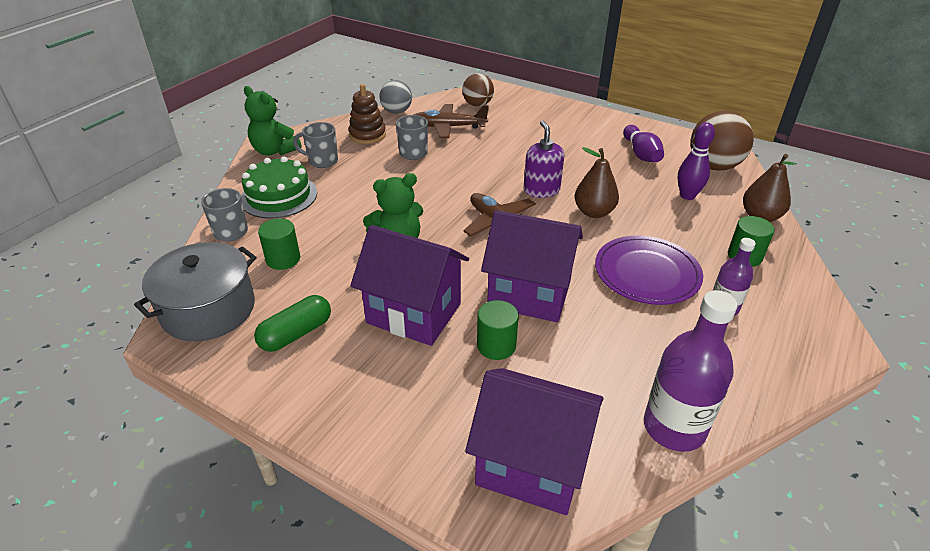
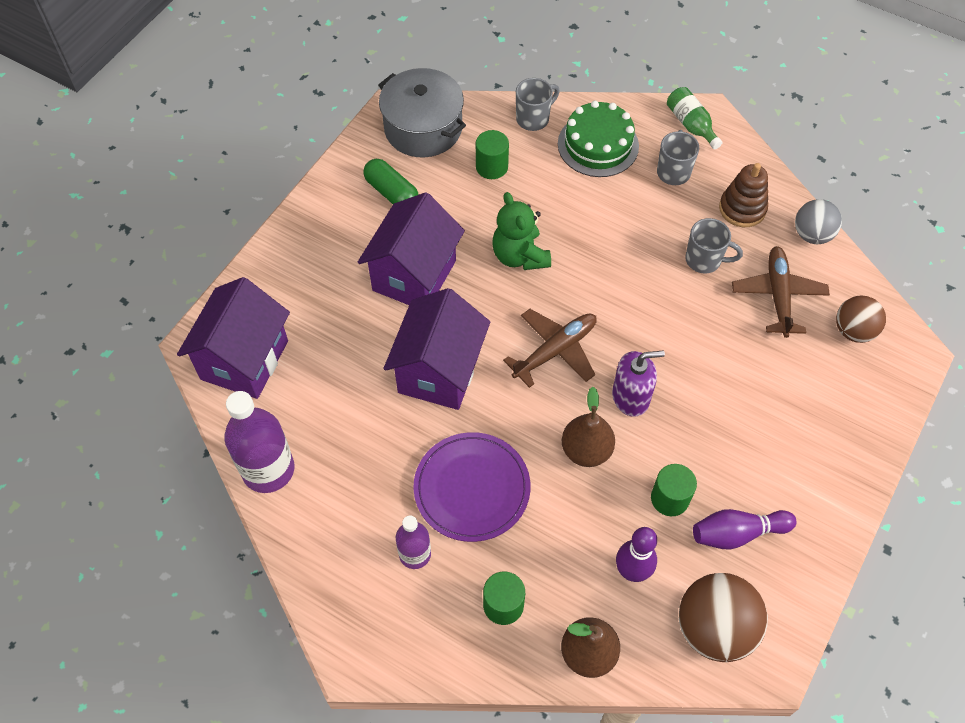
camera: 90 degrees right, 20 degrees up
green teddy bear [244,86,301,156] -> green bottle [667,87,722,149]
green cylinder [477,300,519,360] -> green cylinder moved to [651,464,697,516]

